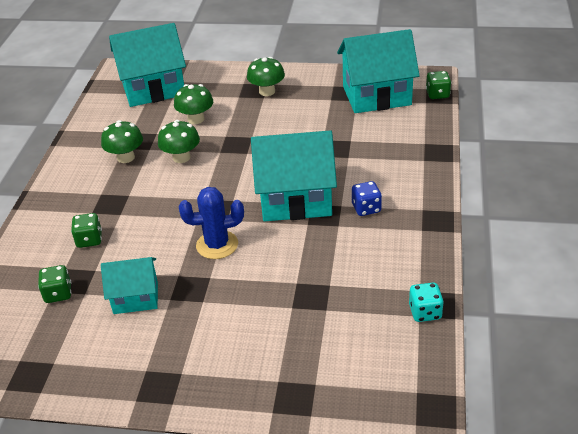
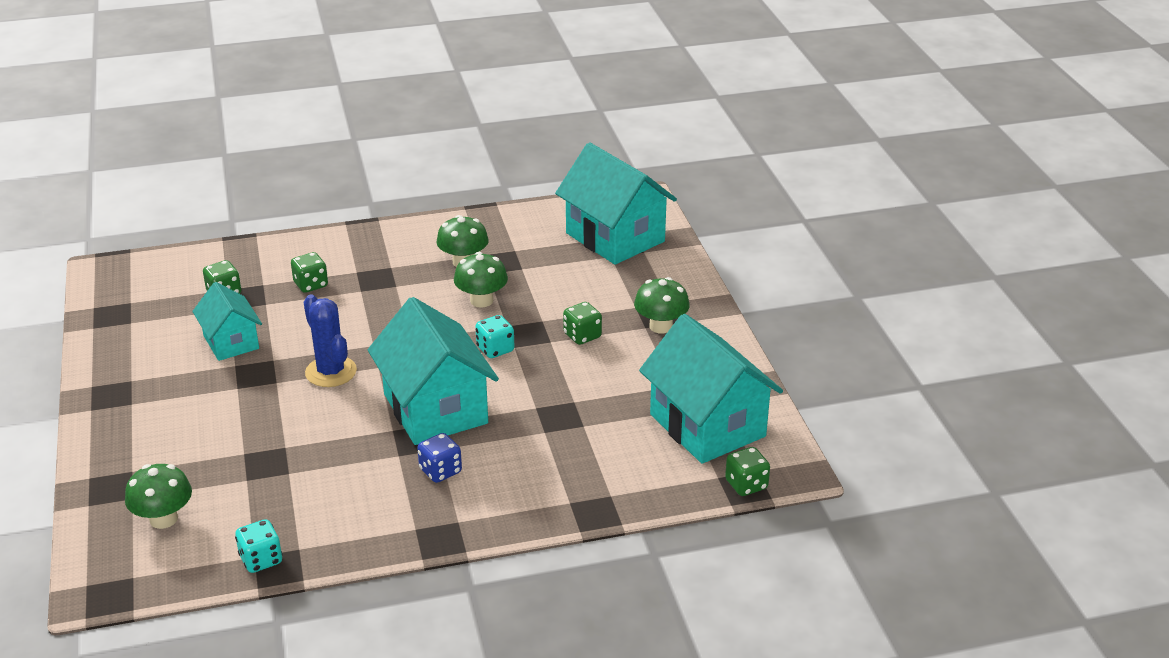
camera: 65 degrees right, 5 degrees down
green mushroom [174,84,213,124] -> green mushroom moved to [125,464,192,529]
none -> turquoise dice [475,315,514,358]
none -> green dice [563,302,602,345]

